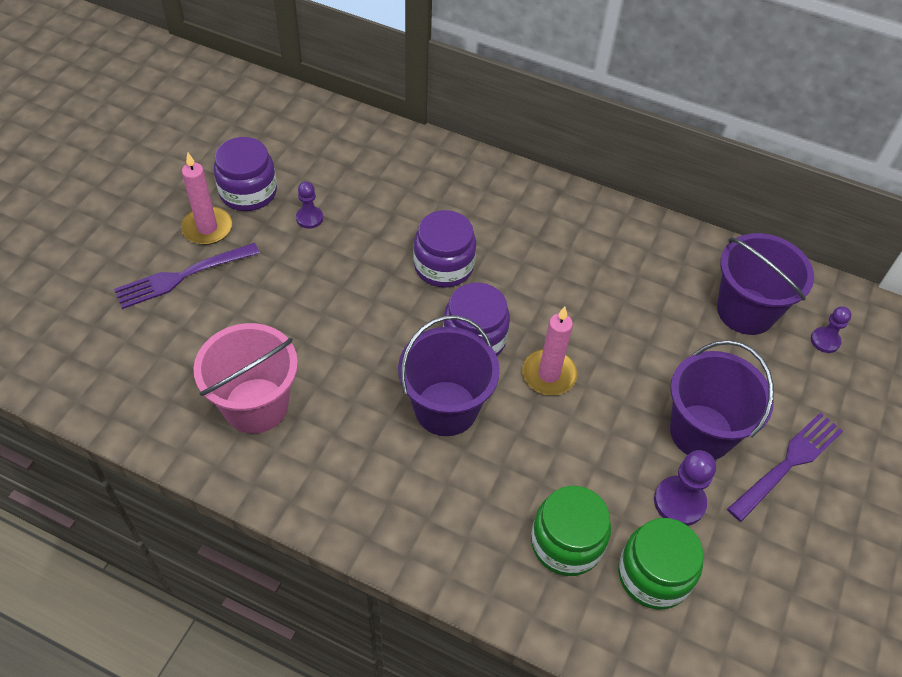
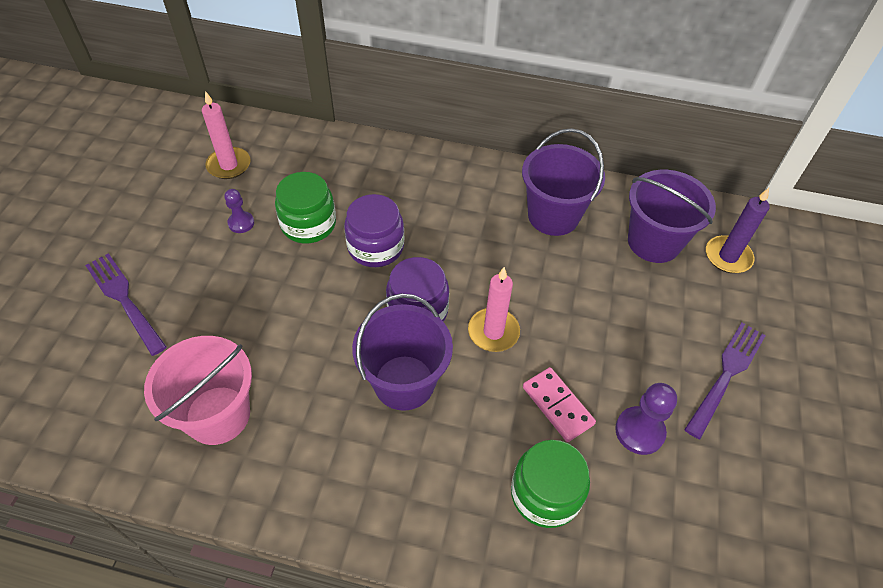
camera: 10 degrees left, 0 degrees up
purple fork [114,243,260,309] -> purple fork turned 90 degrees clockwise [85,253,167,356]
pink candle [181,153,232,245] -> pink candle moved to [202,91,251,179]
purple jar [214,137,277,211] -> none
green jar [618,518,704,610] -> green jar moved to [275,172,336,244]
purple bucket [670,340,774,460] -> purple bucket moved to [522,128,605,236]
purple pawn [811,306,852,353] -> purple candle [706,188,770,273]
none -> pink domino [523,367,596,442]

